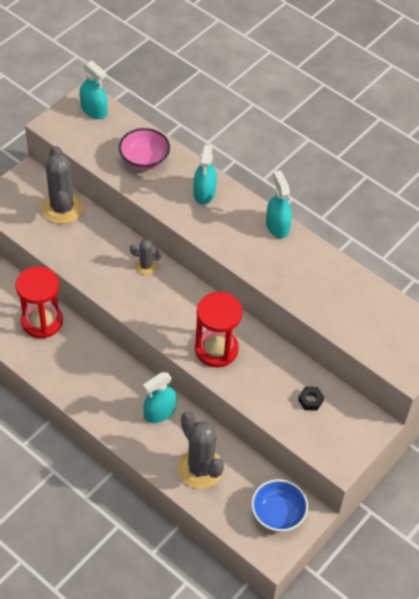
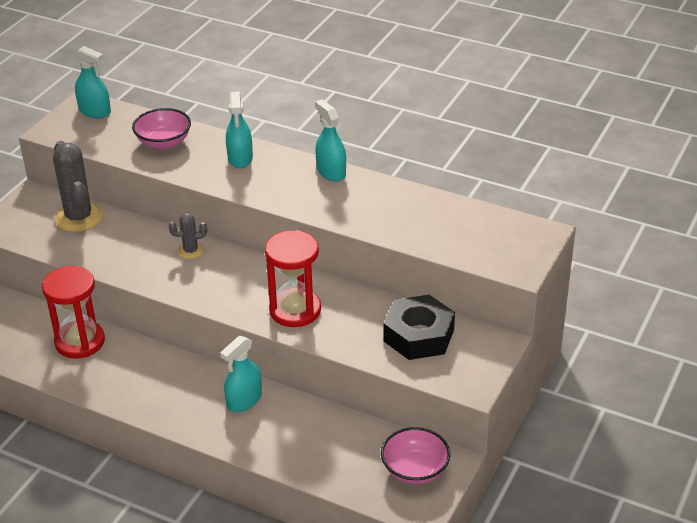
camera: 10 degrees left, 15 degrees down
grey cactus [178,412,224,489] -> none
blue bowl [251,479,308,532] -> pink bowl [381,427,451,484]
black nut [298,386,324,410] -> black nut [384,295,455,360], size x2.41

